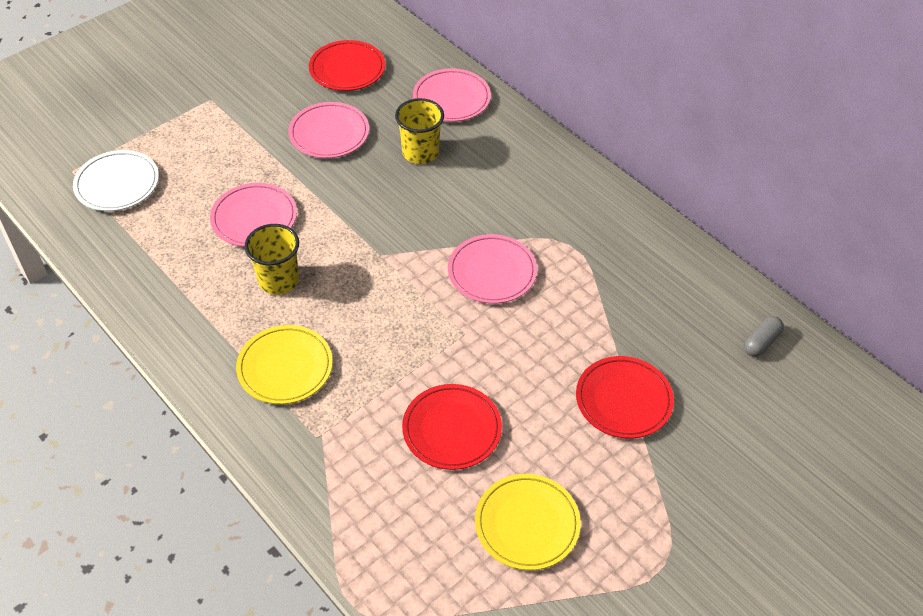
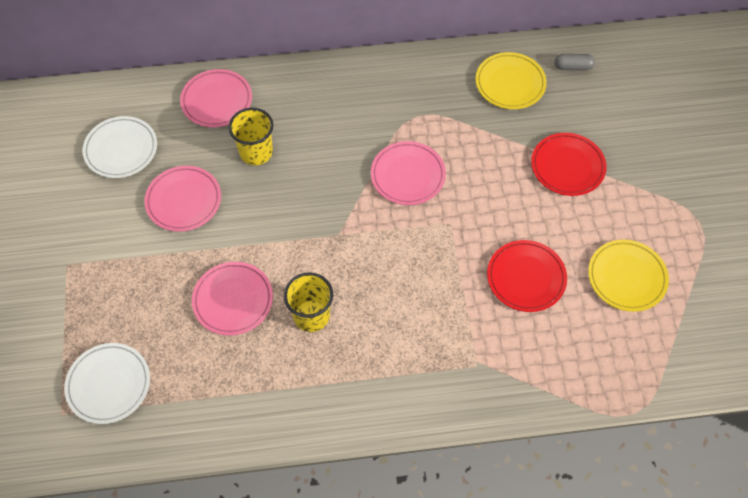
camera: 55 degrees left, 10 degrees up
yellow plate [236,325,333,404] -> yellow plate moved to [476,52,547,109]
red plate [309,40,385,91] -> white plate [82,116,157,178]
grey capsule [744,316,784,357] -> grey capsule turned 75 degrees counterclockwise [555,54,595,70]

